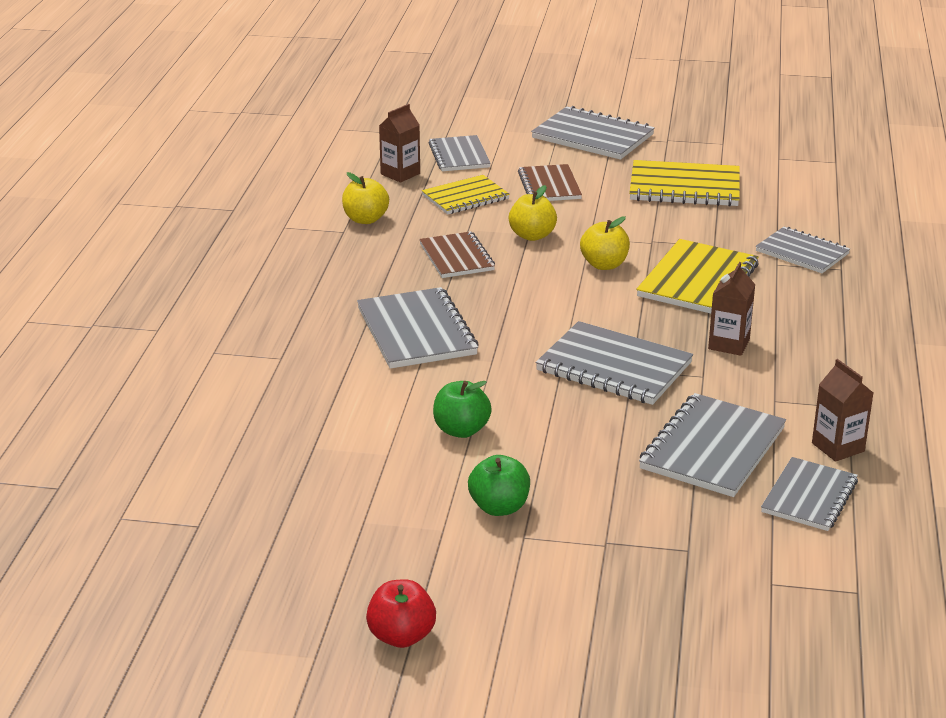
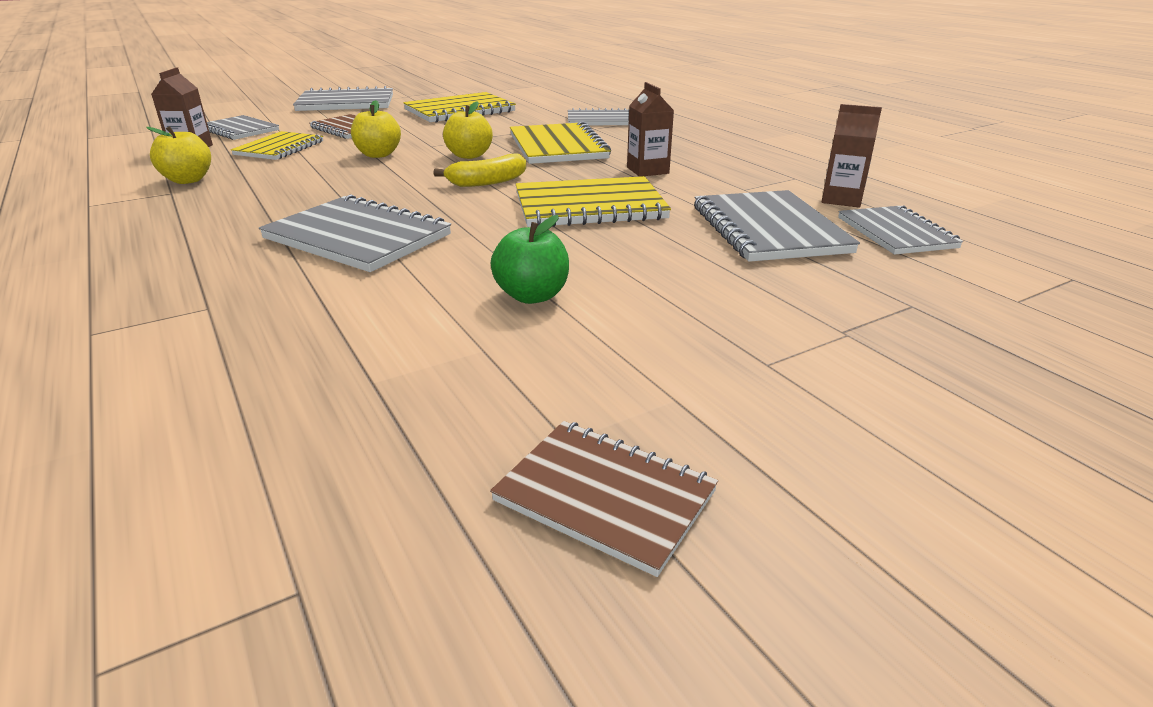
camera: 40 degrees left, 0 degrees up
red apple [366,579,436,648] -> none
brown notebook [419,231,495,278] -> brown notebook moved to [490,421,718,577]
green apple [468,455,530,516] -> none
grey notebook [536,321,693,405] -> yellow notebook [516,176,671,227]
none -> yellow banana [433,153,526,187]

